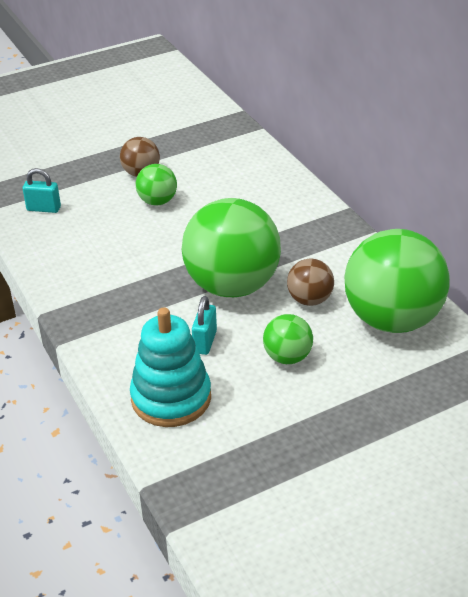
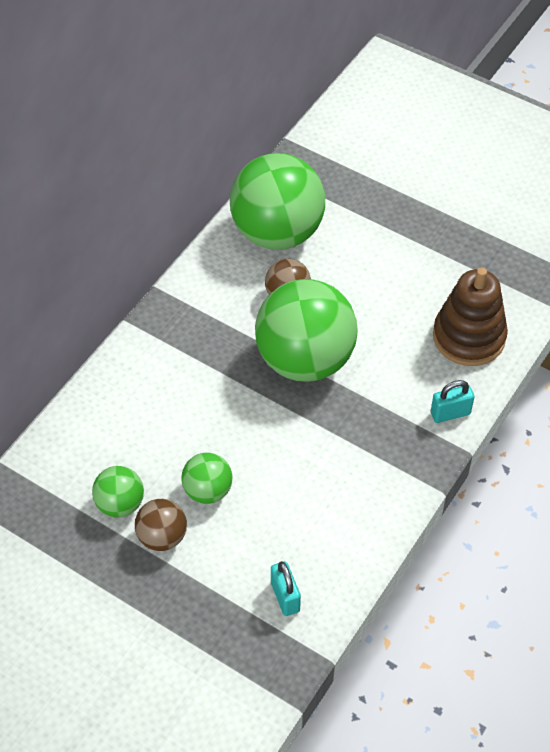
camera: 120 degrees left, 15 degrees up
turquoise stacking toy [130,307,211,427] -> brown stacking toy [433,268,508,366]
turquoise padlock [192,296,217,355] -> turquoise padlock moved to [431,380,474,423]
green ball [263,314,313,364] -> green ball moved to [92,466,144,517]

